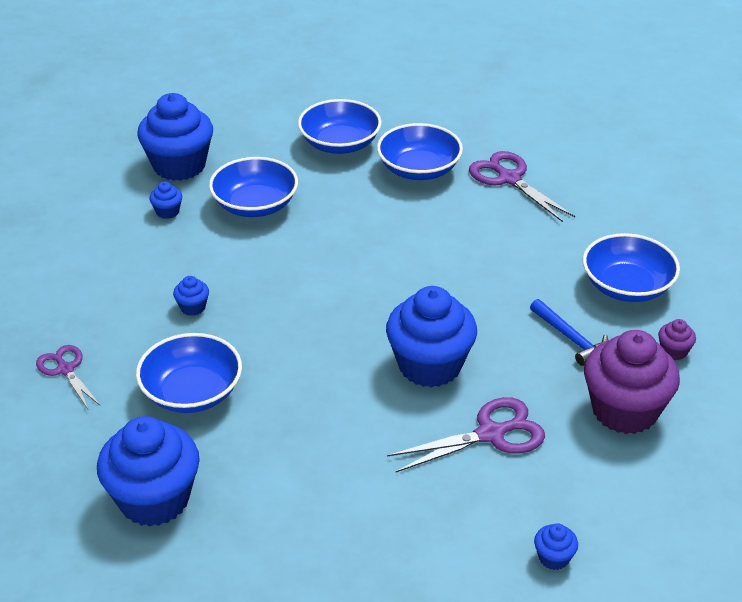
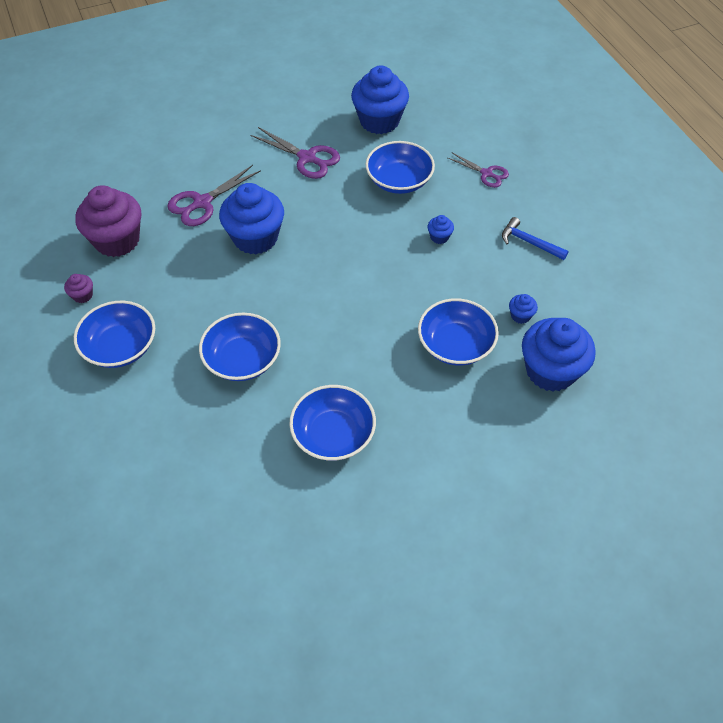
camera: 160 degrees right, 15 degrees up
blue bowl [298,99,382,154] -> blue bowl moved to [199,313,281,381]
purple scissors [469,151,575,222] -> purple scissors moved to [250,127,340,179]
blue hammer [530,299,609,366] -> blue hammer moved to [502,217,568,260]
blue cupcake [534,523,578,570] -> none

